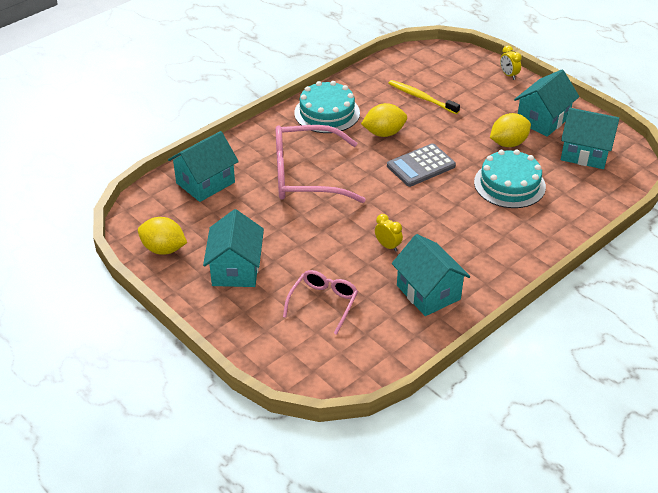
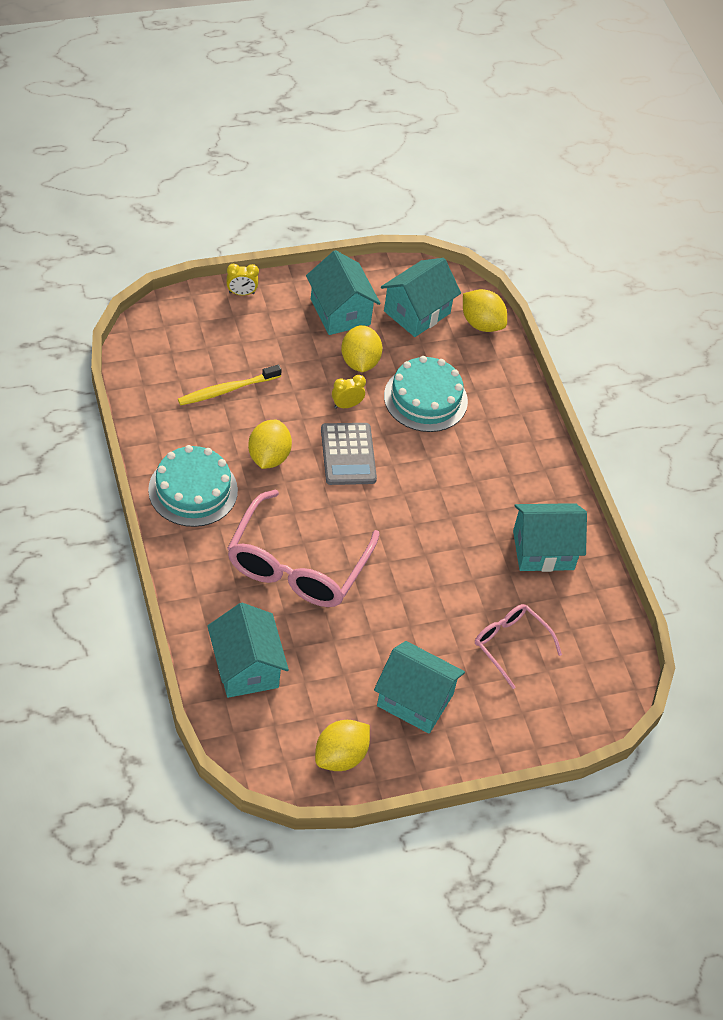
camera: 70 degrees left, 10 degrees up
yellow clock [375,214,403,252] -> yellow clock moved to [332,375,366,409]
none -> yellow lemon [463,289,507,332]

